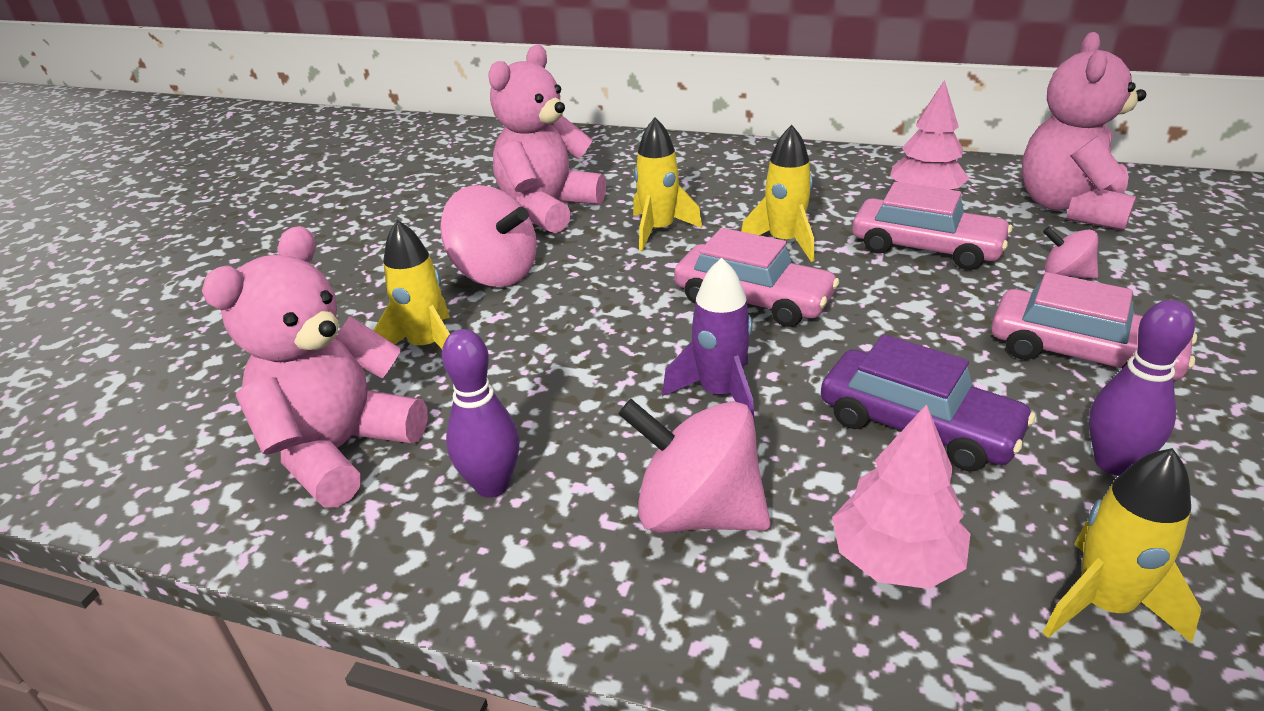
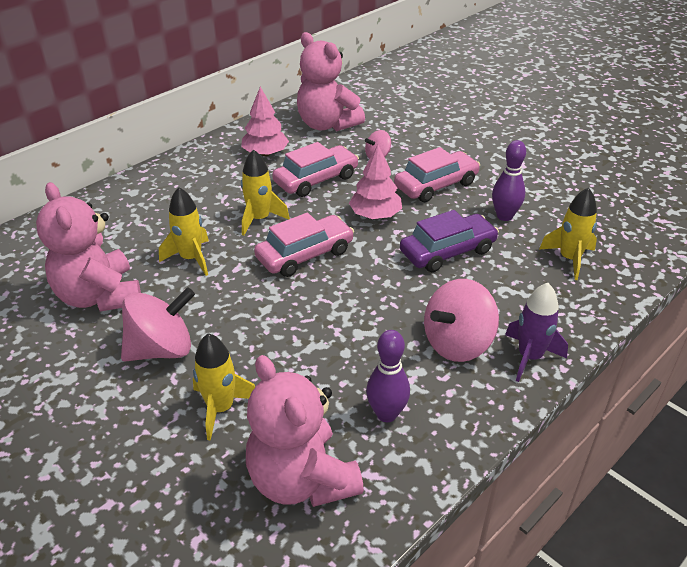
camera: 65 degrees left, 5 degrees up
purple rocket [662,258,754,419] -> purple rocket moved to [505,283,568,382]
pink tree [832,404,970,589] -> pink tree moved to [349,145,402,219]

